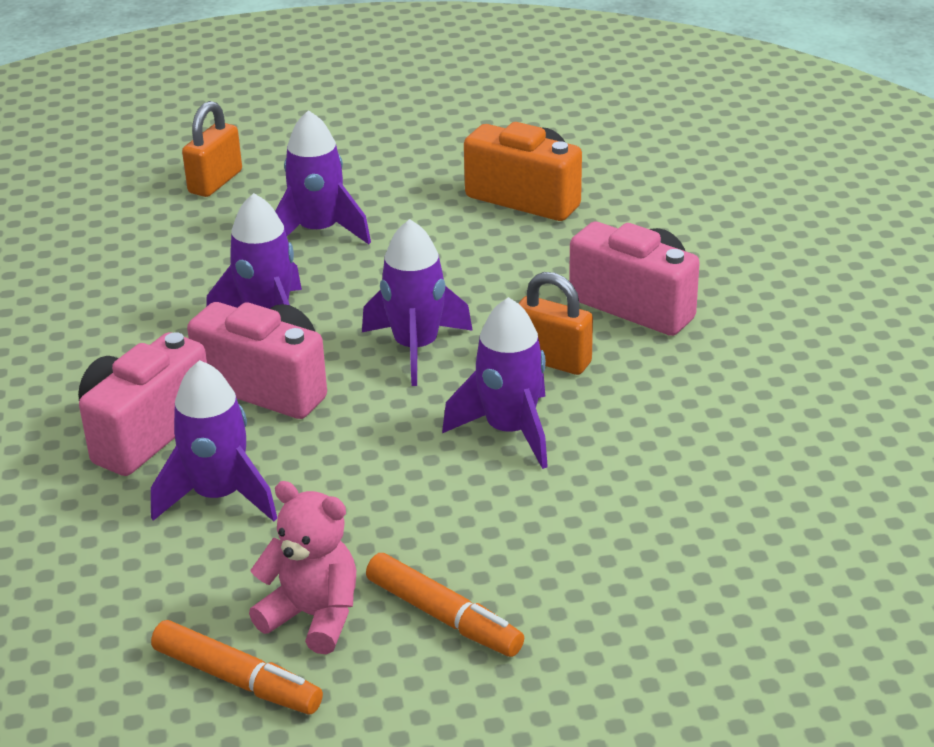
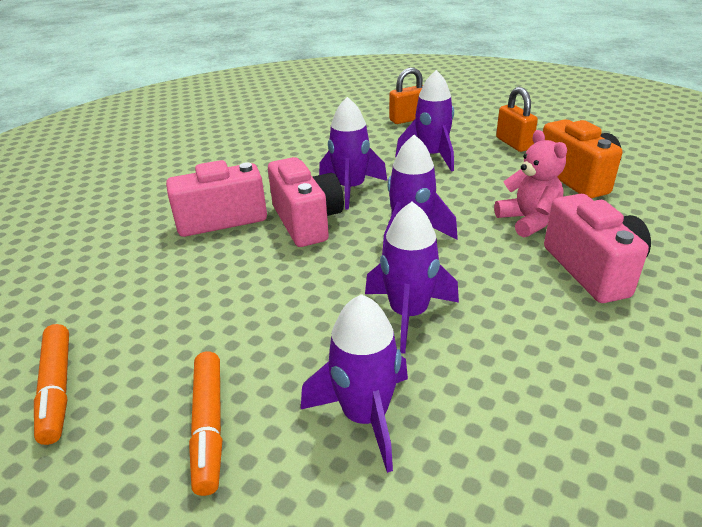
camera: 40 degrees right, 0 degrees up
purple rocket [151,360,277,521] -> purple rocket moved to [301,294,408,473]
pink teddy bear [249,481,356,654] -> pink teddy bear moved to [494,130,567,237]
orange padlock [518,272,593,375] -> orange padlock moved to [496,87,538,152]

